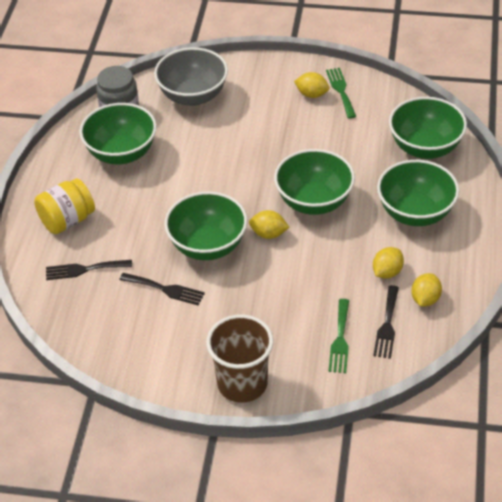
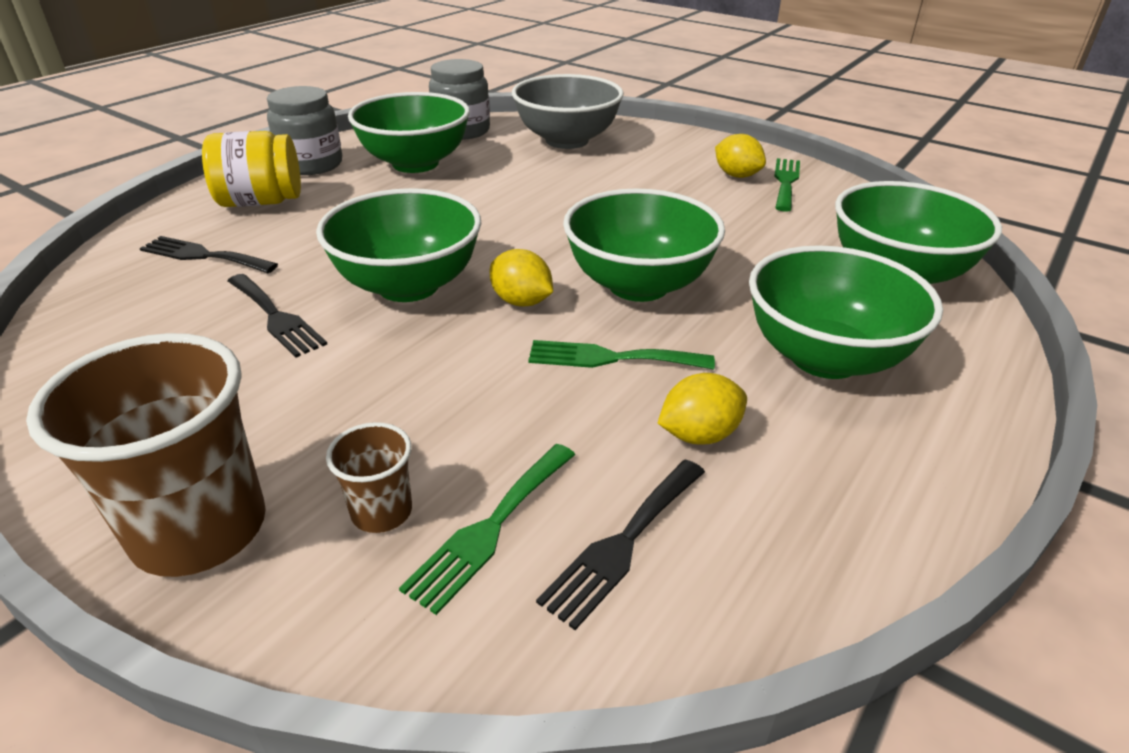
camera: 25 degrees right, 10 degrees down
yellow lemon [411,273,442,306] -> none
none -> grey jar [267,86,342,175]
none -> brown cup [326,422,412,533]
none -> green fork [528,340,715,370]

